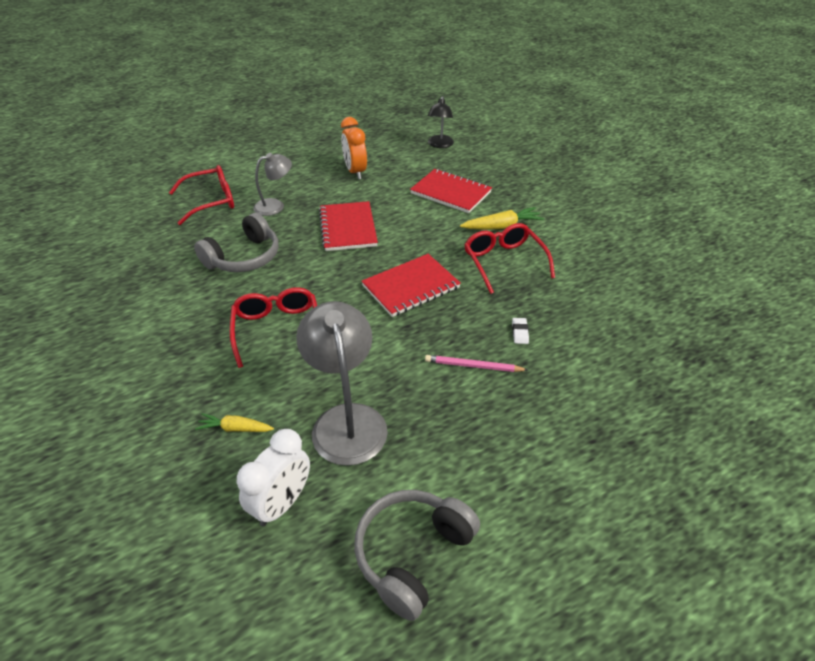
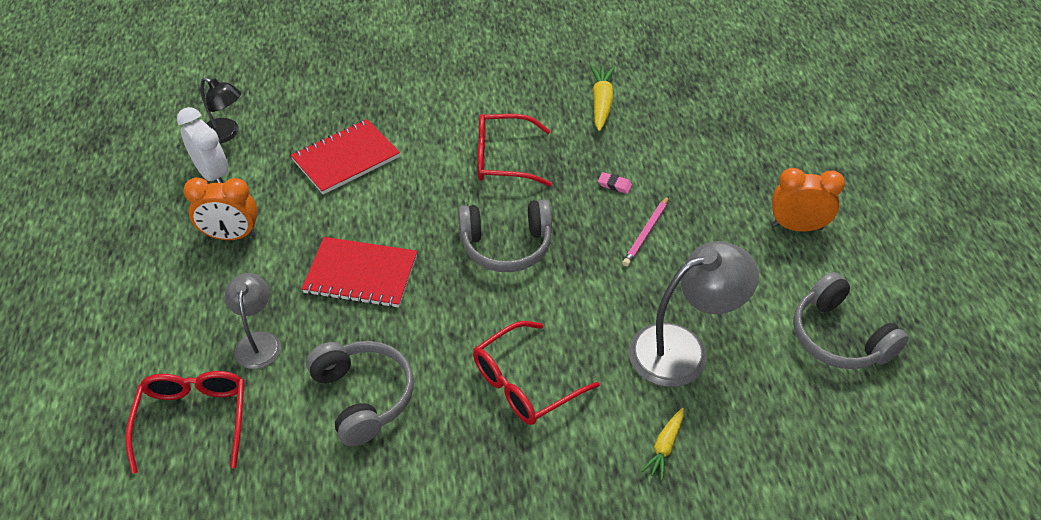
camera: 70 degrees left, 5 degrees up
red glasses [230,287,317,368] -> red glasses turned 45 degrees counterclockwise [473,321,600,425]
white clock [237,429,310,527] -> white clock moved to [177,107,228,183]
grey lamp [296,301,388,466] -> grey lamp turned 150 degrees clockwise [629,241,759,387]
red notebook [361,254,461,317] -> grey headphones [458,199,552,272]
yellow carrot [460,207,544,230] -> yellow carrot moved to [590,65,615,131]
white eraser [512,318,529,344] -> pink eraser [598,172,632,194]
none -> orange clock [772,168,845,232]

